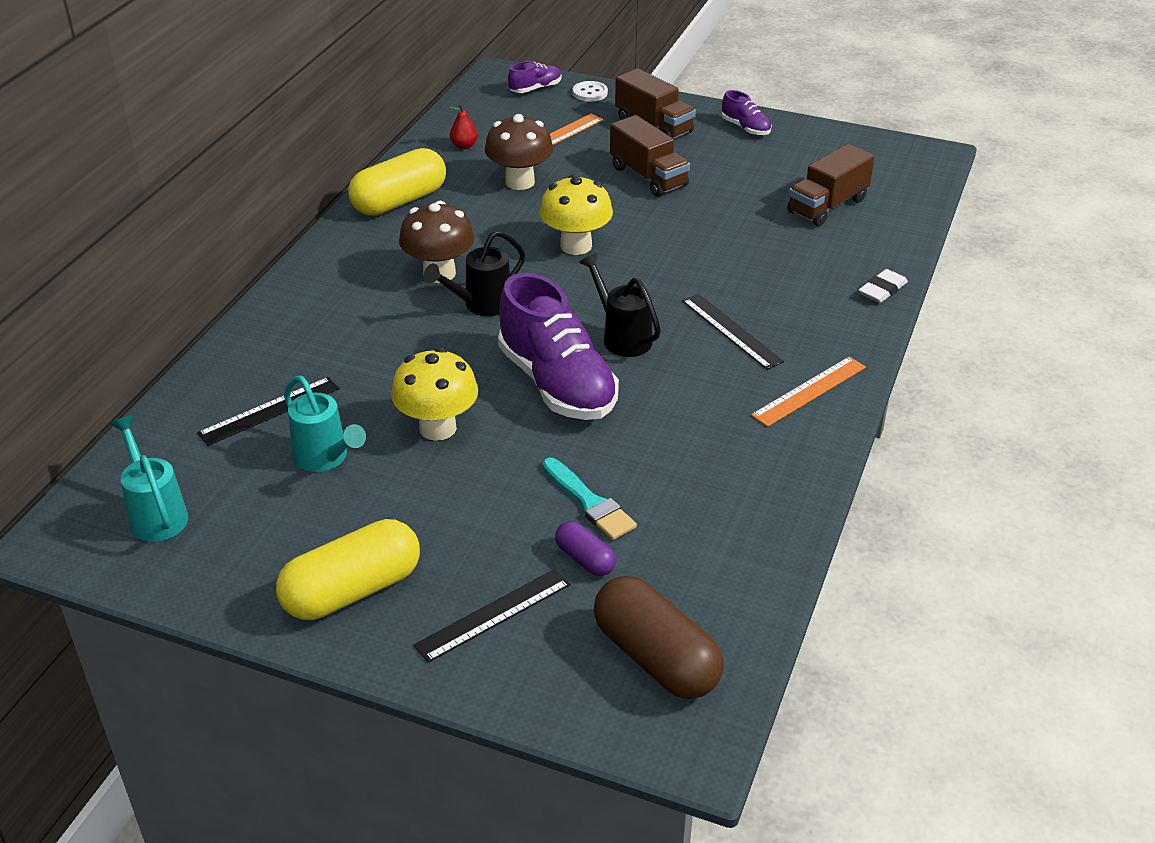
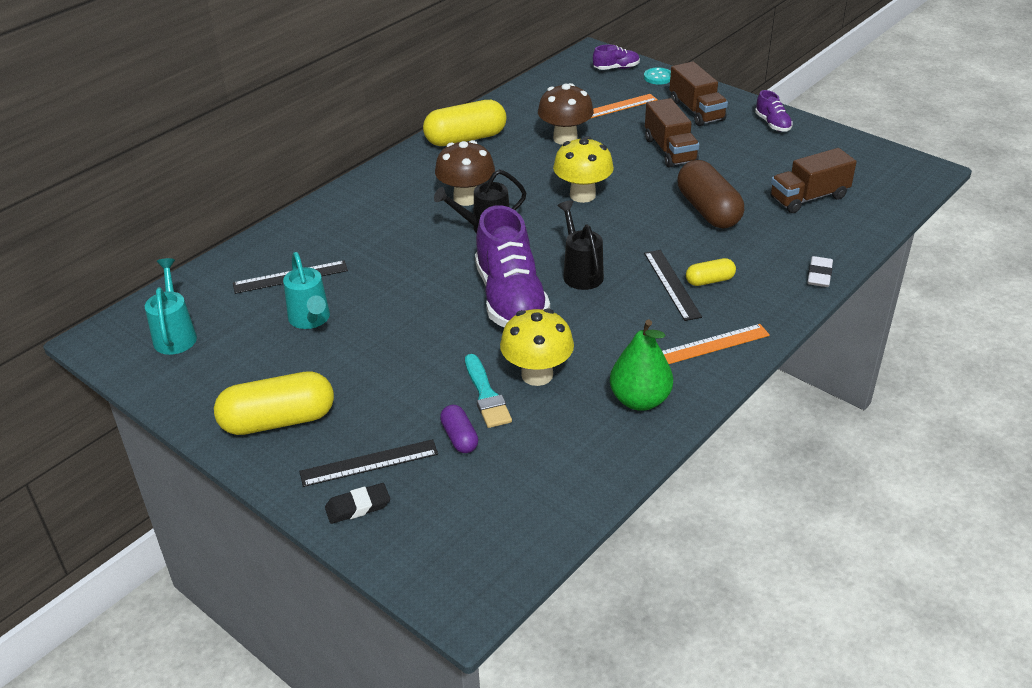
camera: 20 degrees right, 0 degrees up
yellow mushroom [391,348,478,441] -> yellow mushroom moved to [500,308,574,386]
red pear [450,104,478,149] -> none
white button [573,81,608,102] -> turquoise button [644,67,671,84]
brown capsule [594,576,724,699] -> brown capsule moved to [678,160,744,228]
white eraser [859,269,908,303] -> white eraser turned 45 degrees counterclockwise [807,256,833,287]
none -> black eraser [325,483,390,524]
none -> green pear [610,320,673,411]
none -> yellow capsule [686,258,736,286]

